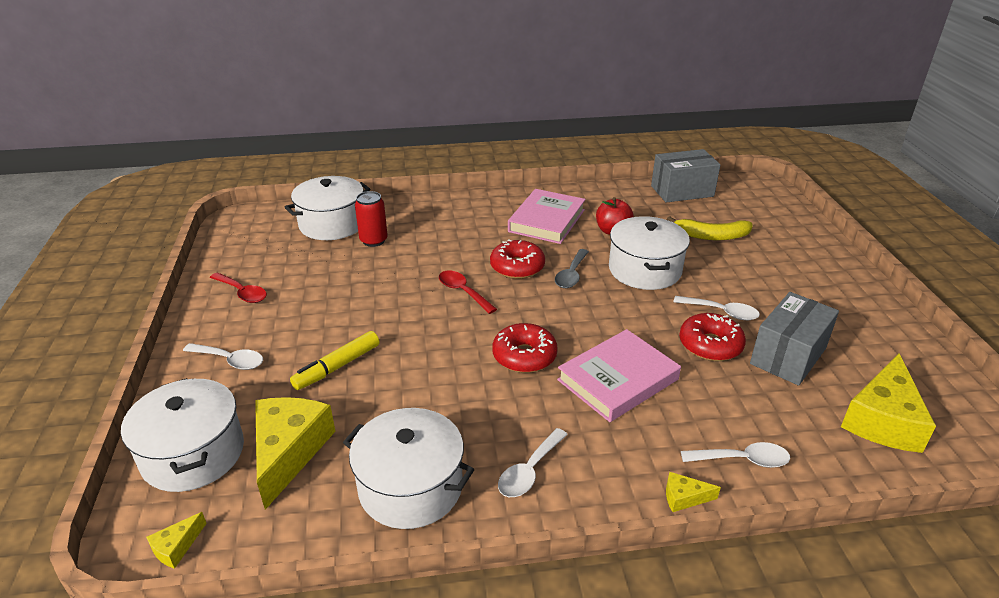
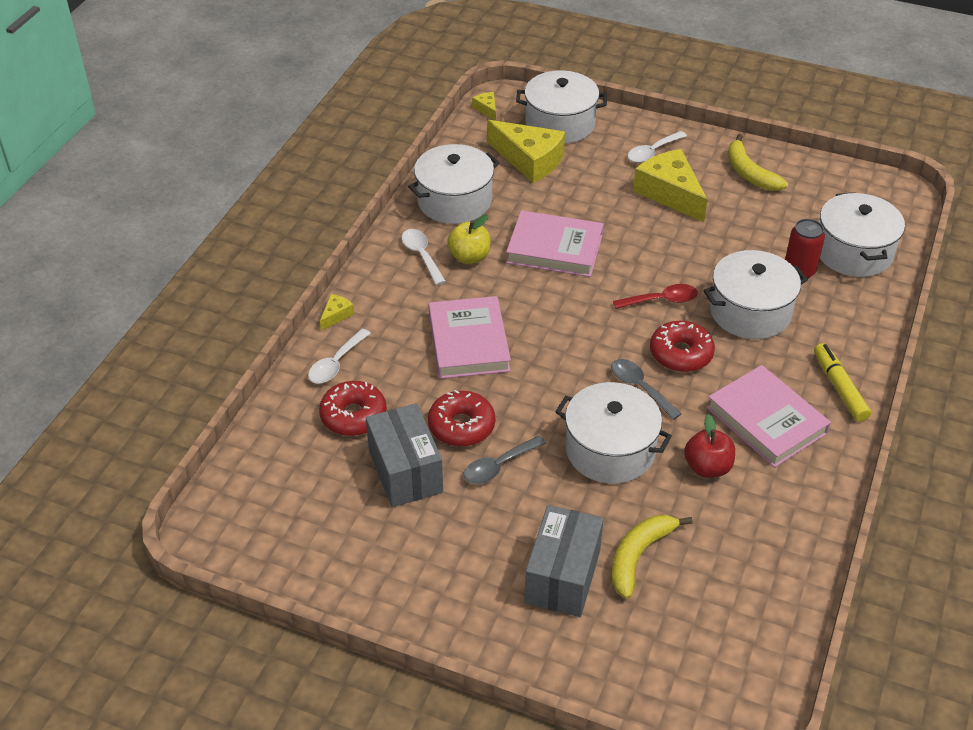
camera: 120 degrees right, 10 degrees up
red spoon [210,272,267,303] -> yellow banana [728,134,788,191]
yellow marker [290,331,380,390] -> yellow marker moved to [814,343,871,422]
red donut [492,323,558,373] -> red donut moved to [319,381,387,436]
grey box [651,149,721,202] -> grey box moved to [524,505,604,617]
white spoon [673,296,760,320] -> grey spoon [464,436,546,484]
yellow cheese [841,354,936,453] -> yellow cheese moved to [633,149,708,222]
none -> yellow apple [447,215,491,264]
none -> pink book [506,210,603,277]
none -> white pot [703,250,808,339]

